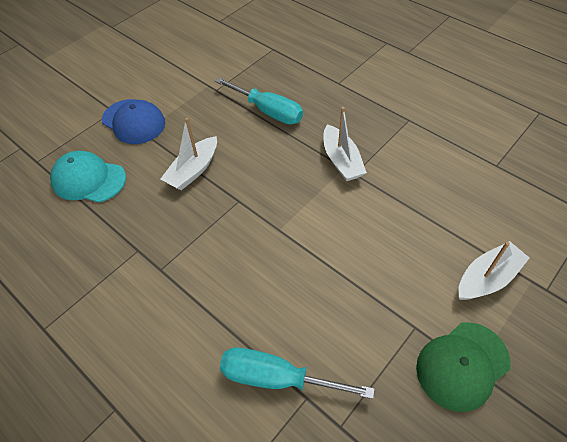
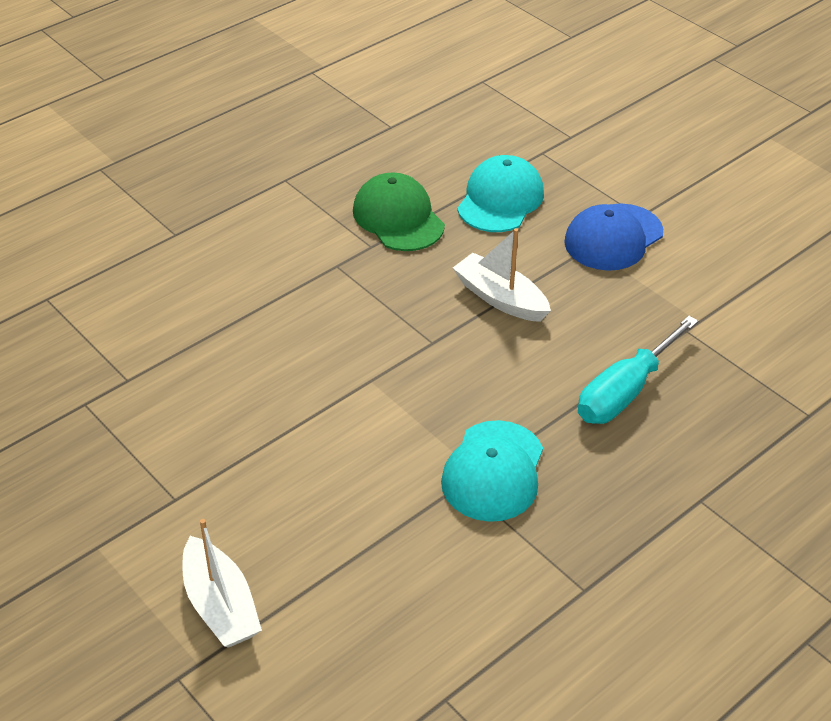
camera: 95 degrees right, 10 degrees down
turquoise screwdriver [220,347,375,399] -> none
white boat [323,107,367,181] -> turquoise cap [441,420,543,522]
green cap [416,322,511,412] -> green cap moved to [353,173,445,251]

